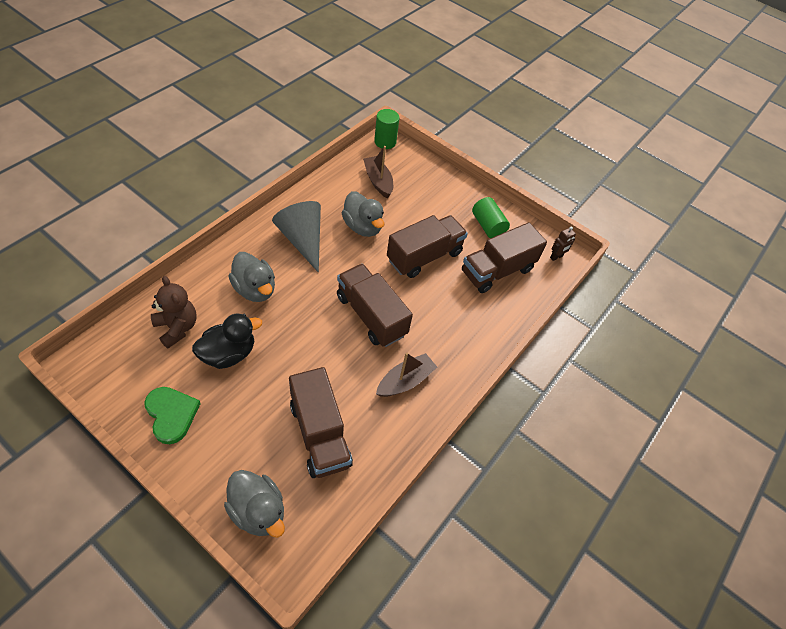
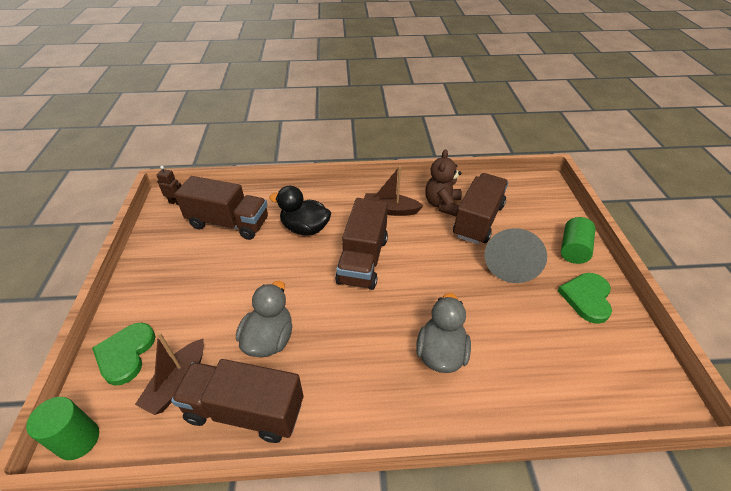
camera: 125 degrees left, 10 degrees down
brown teddy bear [151,276,197,348] -> brown teddy bear moved to [425,150,462,216]
black duck [192,314,262,369] -> black duck moved to [269,186,331,236]
grey duck [224,470,285,538] -> none
grey cone [272,201,321,273] -> grey cone moved to [485,228,547,283]
brown truck [387,215,468,278] -> brown truck moved to [171,359,304,443]
green cylinder [472,197,510,238] -> green cylinder moved to [561,217,596,264]
none -> green heart [92,323,156,385]

